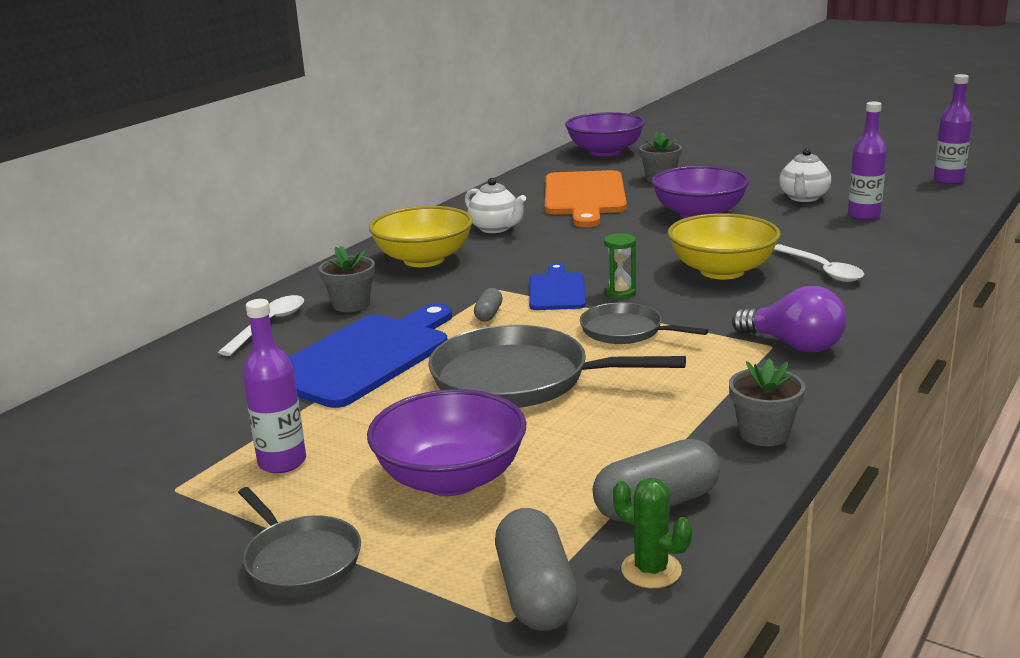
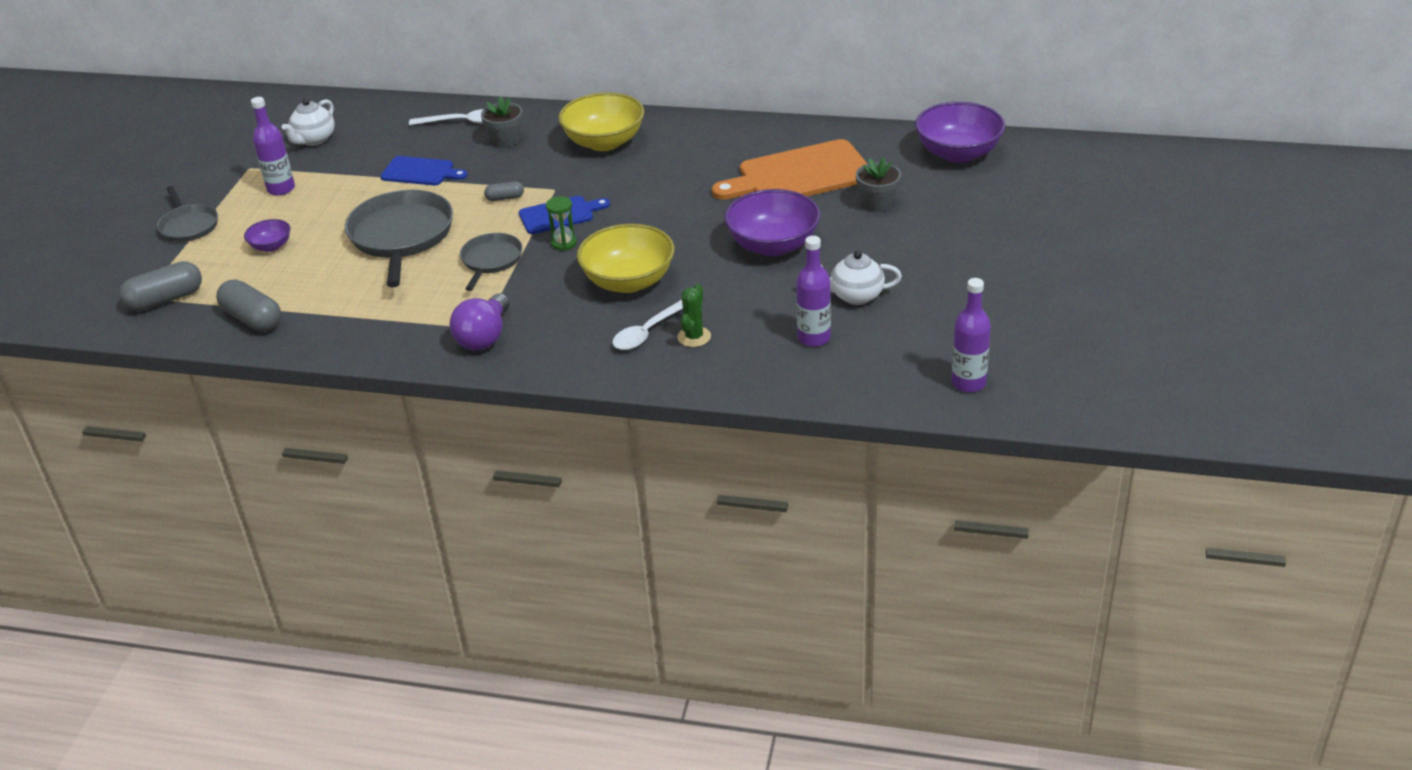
camera: 70 degrees right, 15 degrees up
grey pan [238,487,361,594] -> grey pan turned 60 degrees counterclockwise [157,186,218,242]
blue cutting board [288,304,452,408] -> blue cutting board [380,156,468,186], size x0.56
purple bowl [367,389,527,496] -> purple bowl [244,219,291,252], size x0.50
white teapot [465,178,526,233] -> white teapot moved to [282,99,335,146]
green cactus [613,478,692,588] -> green cactus moved to [677,284,711,347]
grey flower pot [729,359,805,446] -> none

